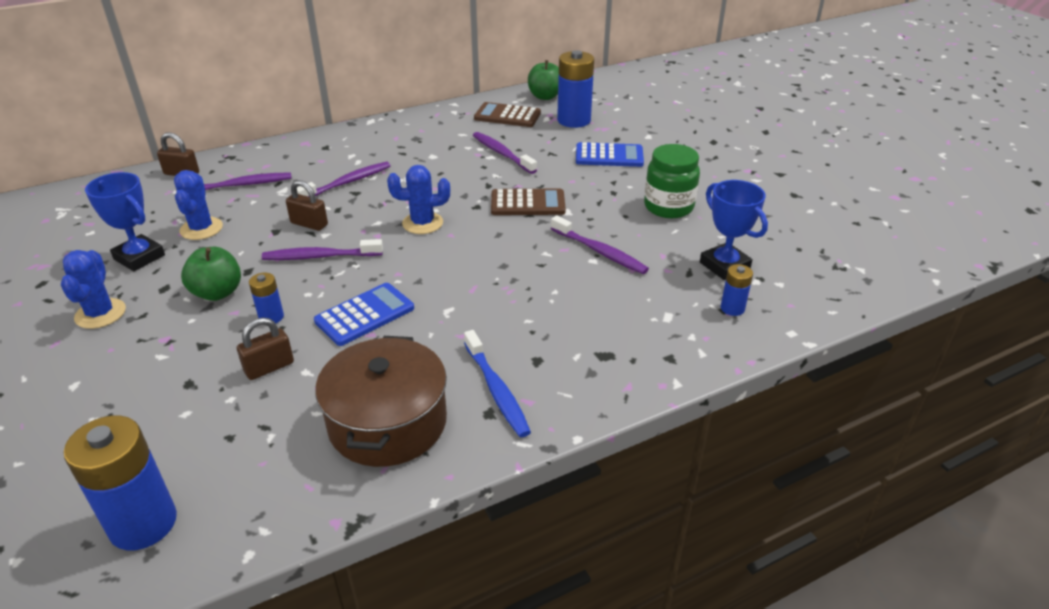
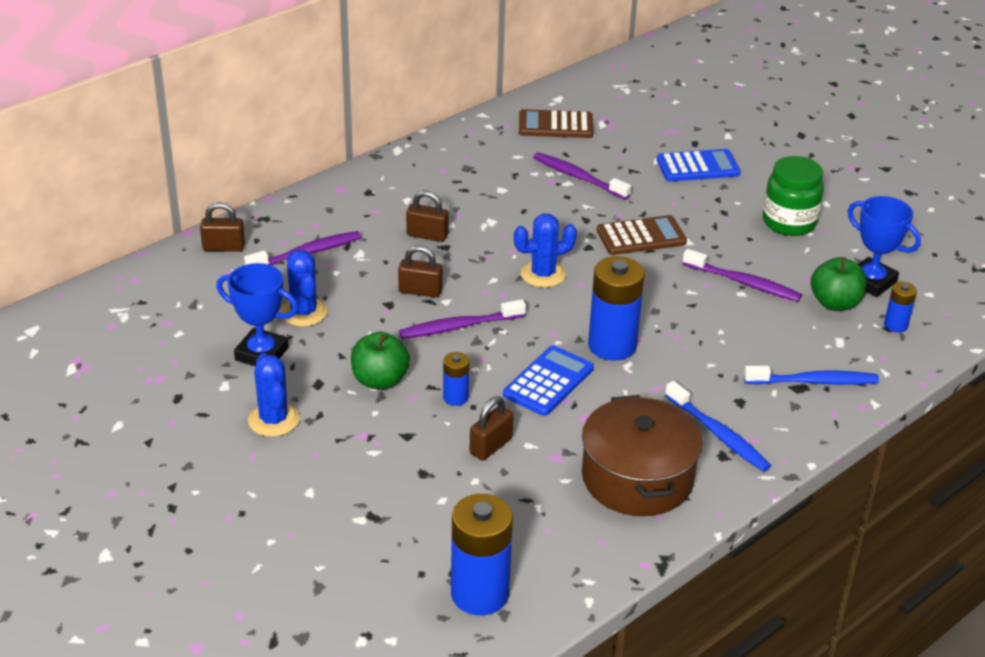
camera: 15 degrees left, 0 degrees up
purple toothbrush [297,162,391,197] -> brown padlock [406,191,449,242]
green apple [528,60,559,100] -> green apple moved to [811,257,867,311]
blue battery [557,50,594,128] -> blue battery moved to [588,256,644,361]
none -> blue toothbrush [744,366,879,385]

